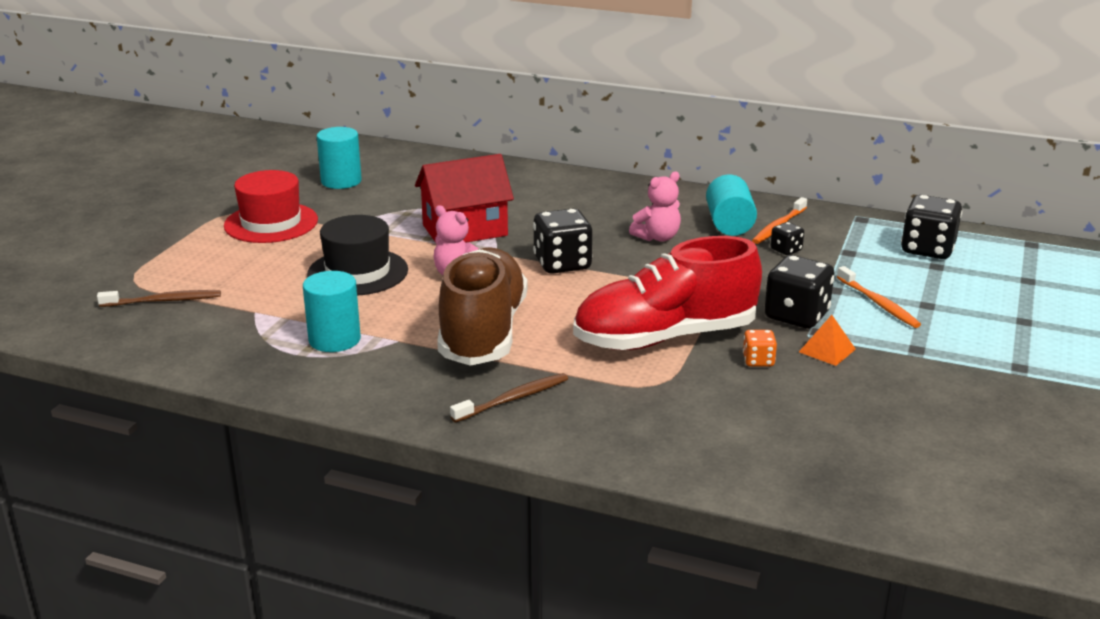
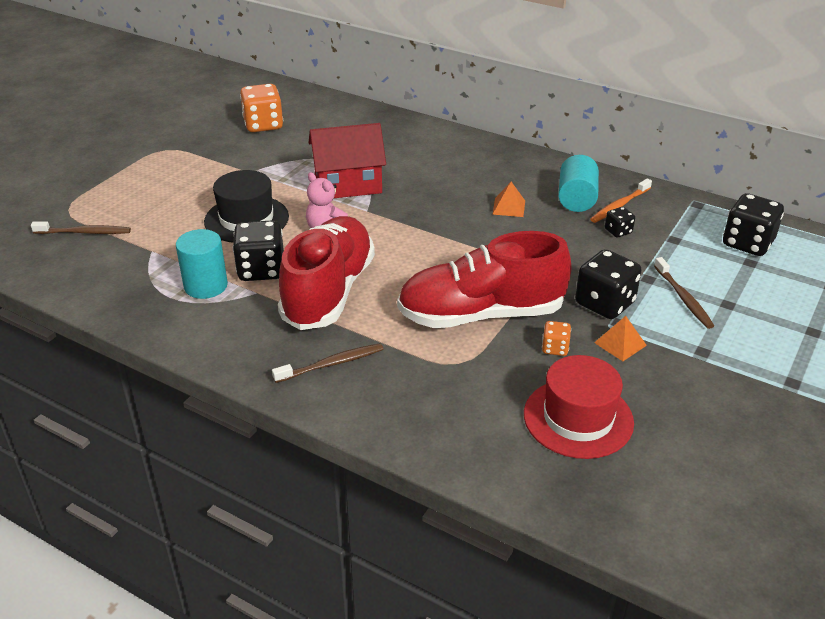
camera: 10 degrees right, 10 degrees up
red hat [224,170,318,243] -> red hat moved to [524,355,634,459]
turquoise cylinder [317,127,362,189] -> orange dice [240,84,283,132]
brown shoe [437,247,528,366] -> red shoe [278,216,375,330]
black dice [533,208,592,274] -> black dice moved to [233,220,284,281]
pink teddy bear [629,171,681,242] -> orange pyramid [492,182,525,217]
orange toothbrush [837,266,921,328] -> brown toothbrush [654,257,714,329]

